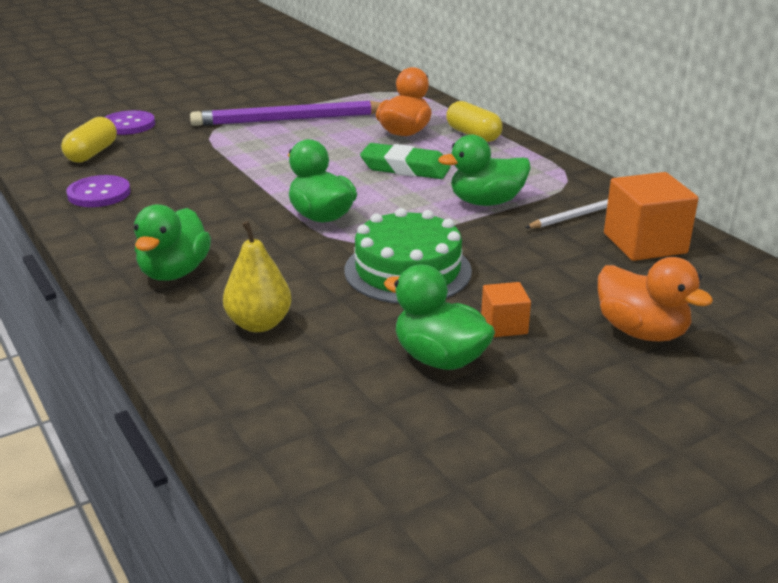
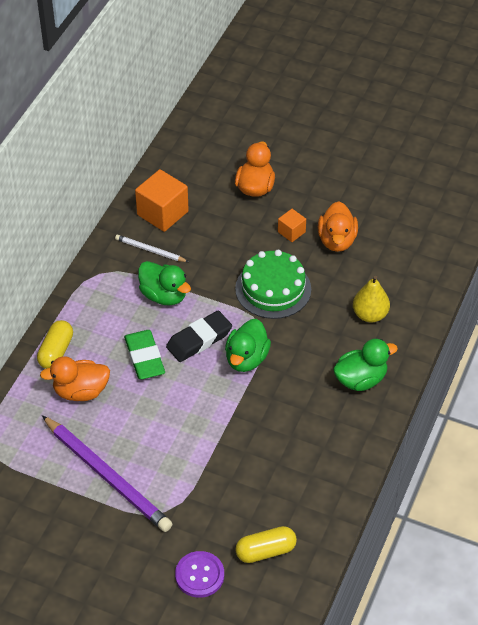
camera: 125 degrees left, 20 degrees up
purple button [66,175,131,207] -> none
green duck [384,264,495,370] -> orange duck [318,201,358,252]
none -> black eraser [166,310,232,362]

